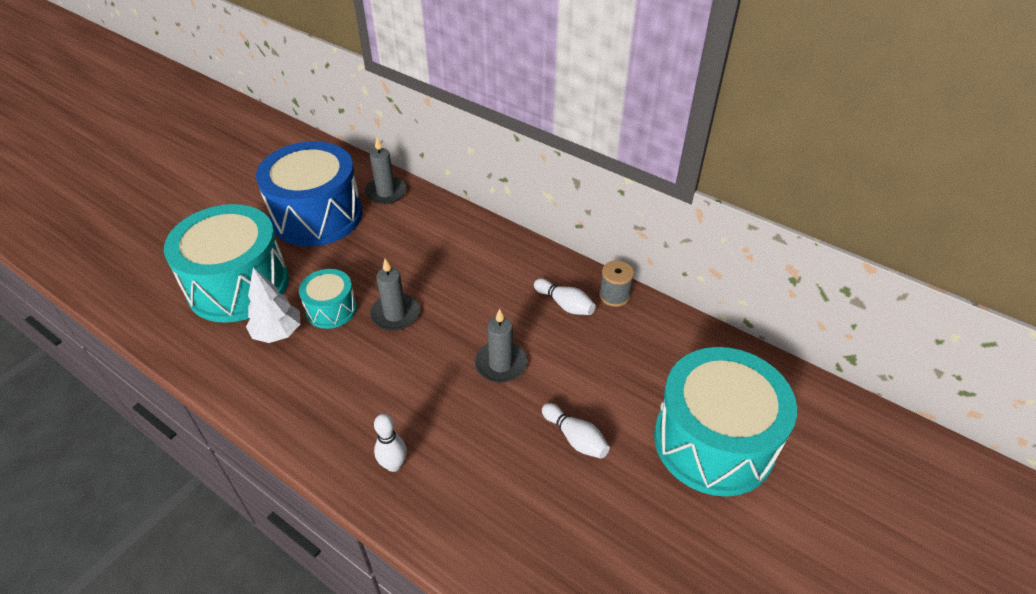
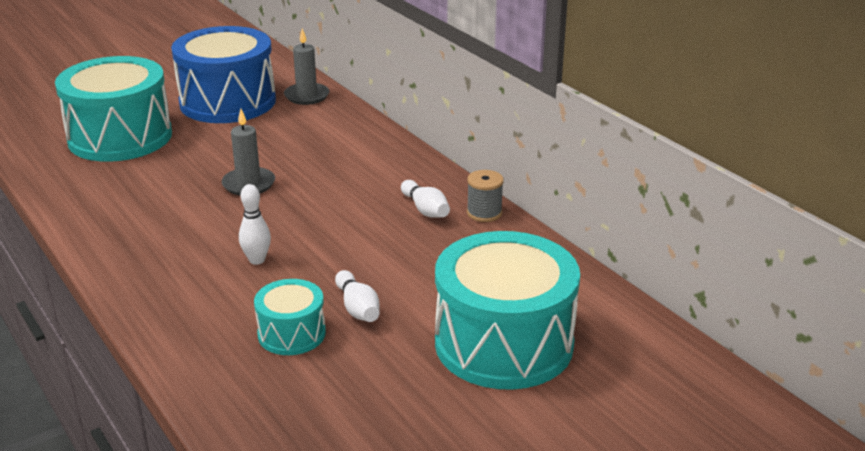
camera: 20 degrees right, 15 degrees down
white tree [246,267,300,343] -> none
turquoise drum [299,269,357,329] -> turquoise drum moved to [254,279,326,355]
white bowling pin [374,414,407,472] -> white bowling pin moved to [239,184,271,265]
grey candle [475,308,527,383] -> none

